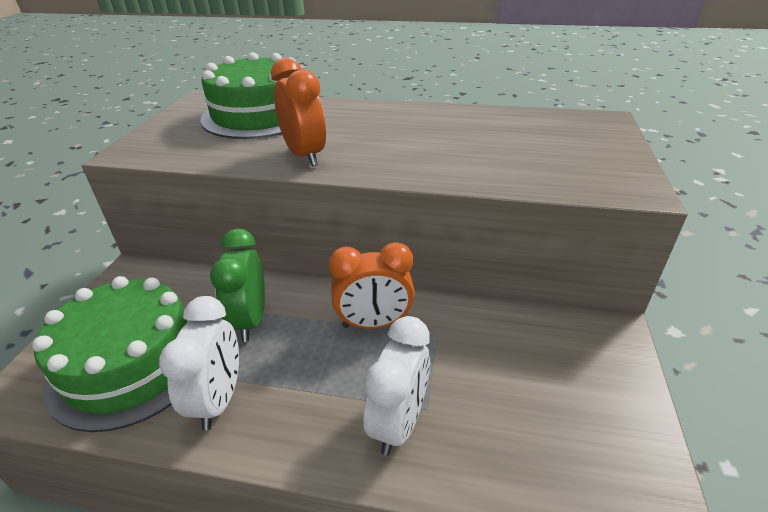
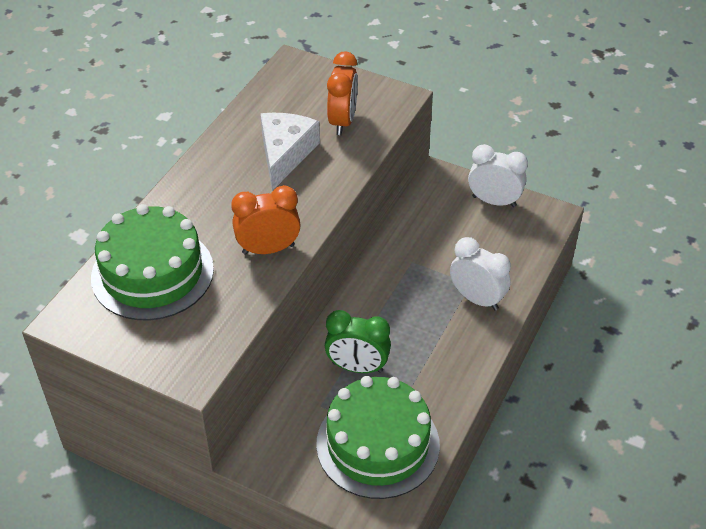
camera: 75 degrees left, 10 degrees up
white clock [159,296,239,431] -> white clock moved to [468,144,528,207]
orange clock [329,242,415,329] -> orange clock moved to [327,51,358,135]
none -> white cheese [260,113,320,191]

